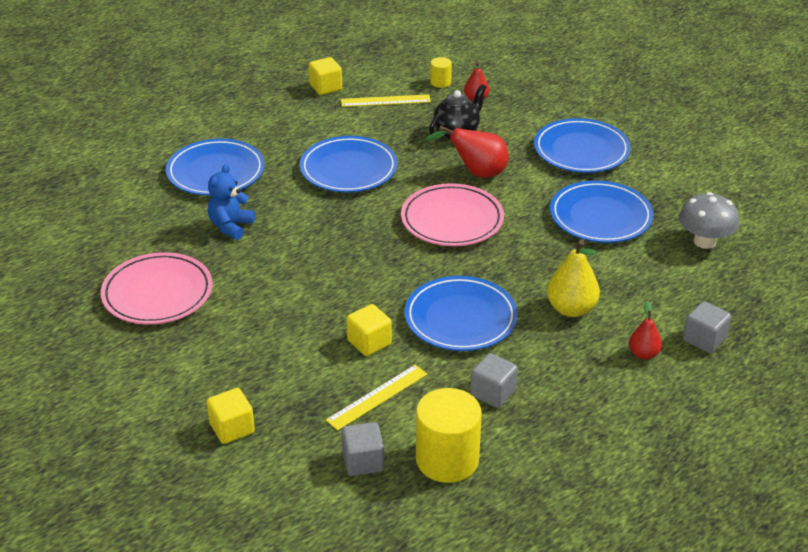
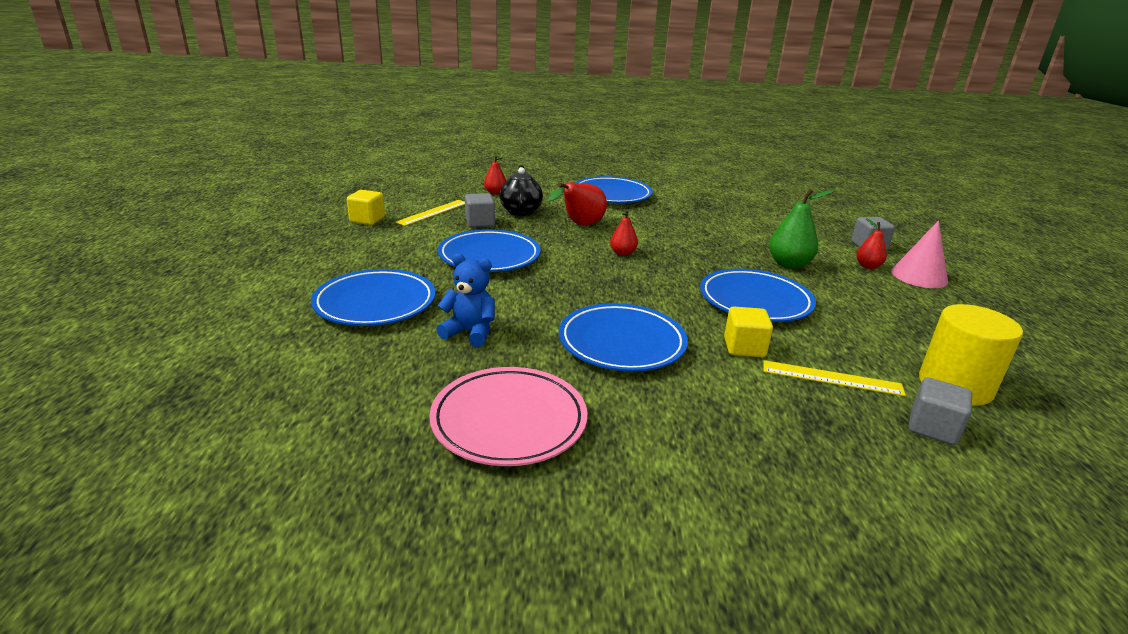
camera: 50 degrees left, 10 degrees down
yellow cube [207,388,255,444] -> none
blue teddy bear [208,164,255,240] -> blue teddy bear turned 135 degrees clockwise [436,253,495,347]
yellow ruler [326,365,427,431] -> yellow ruler turned 75 degrees counterclockwise [763,360,906,396]
pink plate [401,183,504,246] -> red pear [610,210,638,256]
yellow cylinder [430,57,452,88] -> none
grey cube [470,353,518,408] -> grey cube moved to [465,193,495,227]
yellow pear [547,240,600,317] -> green pear [769,189,834,269]
blue plate [550,180,654,243] -> blue plate moved to [559,303,688,372]
grey mushroom [679,192,739,249] -> none
none -> pink cone [891,220,948,288]

